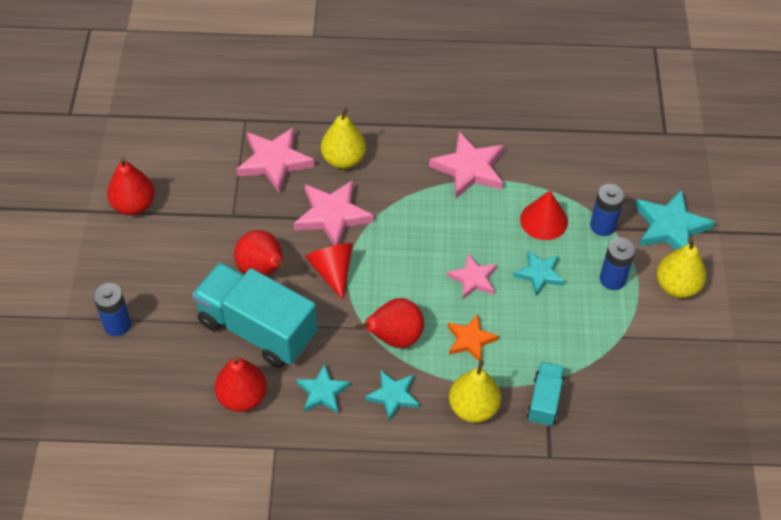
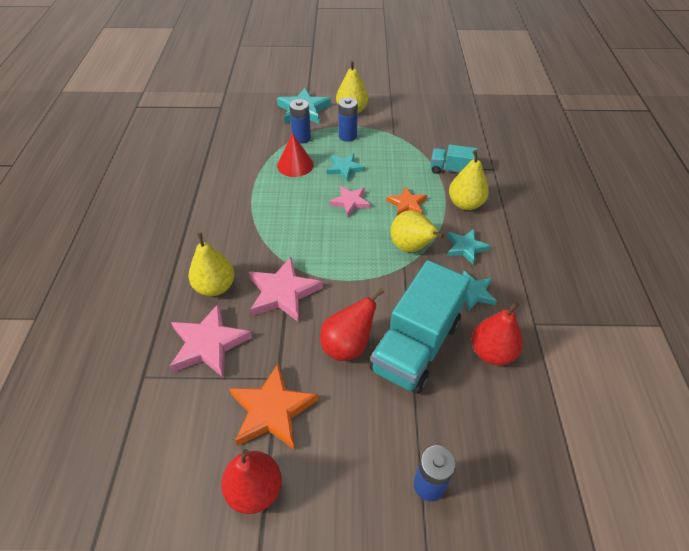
camera: 90 degrees left, 5 degrees down
red cone [305,243,353,300] -> none
red pear [355,298,424,348] -> yellow pear [391,210,444,252]
pink star [429,132,504,198] -> none
none -> orange star [229,364,318,450]

